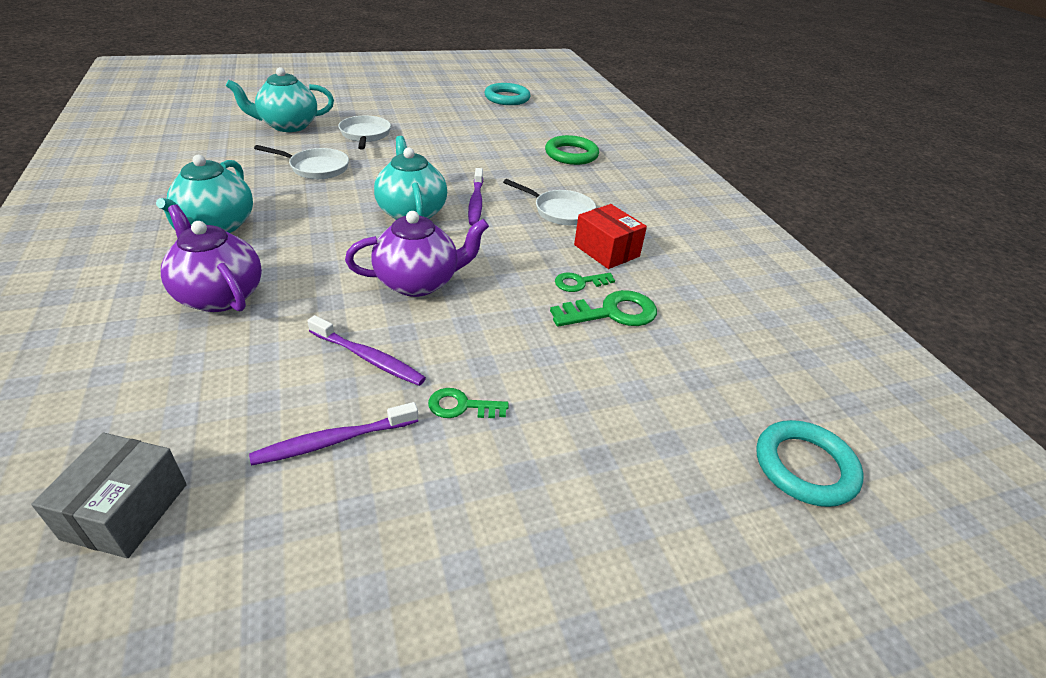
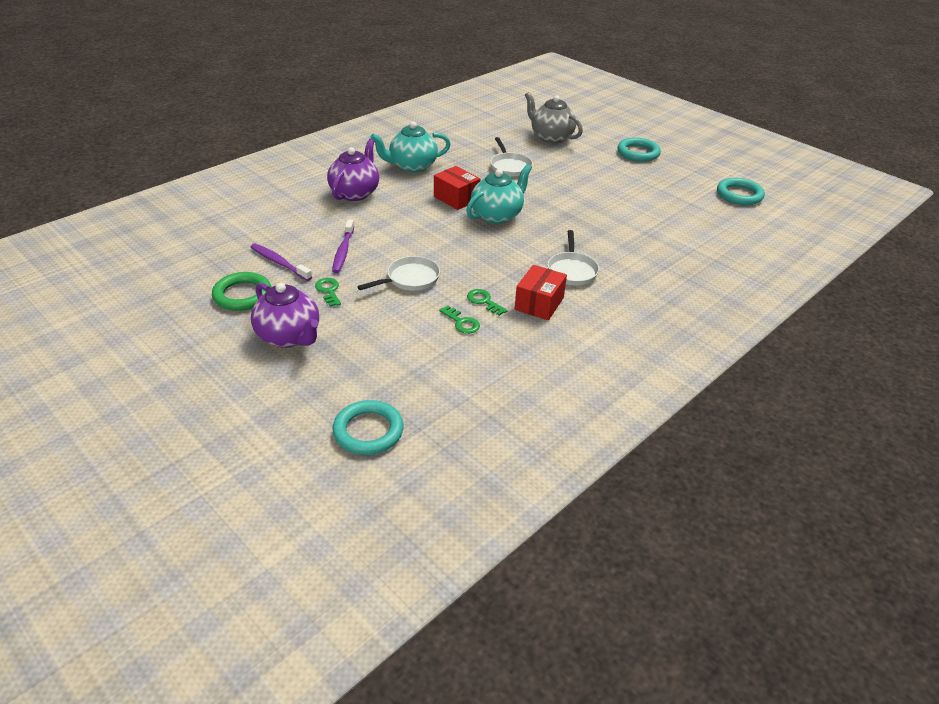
camera: 65 degrees right, 0 degrees up
grey box [31,432,187,558] -> none
turquoise teapot [226,67,334,132] -> grey teapot [525,92,583,143]
white pan [338,116,391,150] -> white pan moved to [357,256,440,291]
purple teapot [345,211,489,297] -> purple teapot moved to [251,283,319,348]
purple toothbrush [468,168,483,226] -> none
green ring [545,135,599,165] -> green ring moved to [212,272,272,311]
green key [550,290,657,327] -> green key [439,305,480,334], size x0.60
none -> red box [434,166,480,210]
none -> turquoise ring [617,137,661,162]

